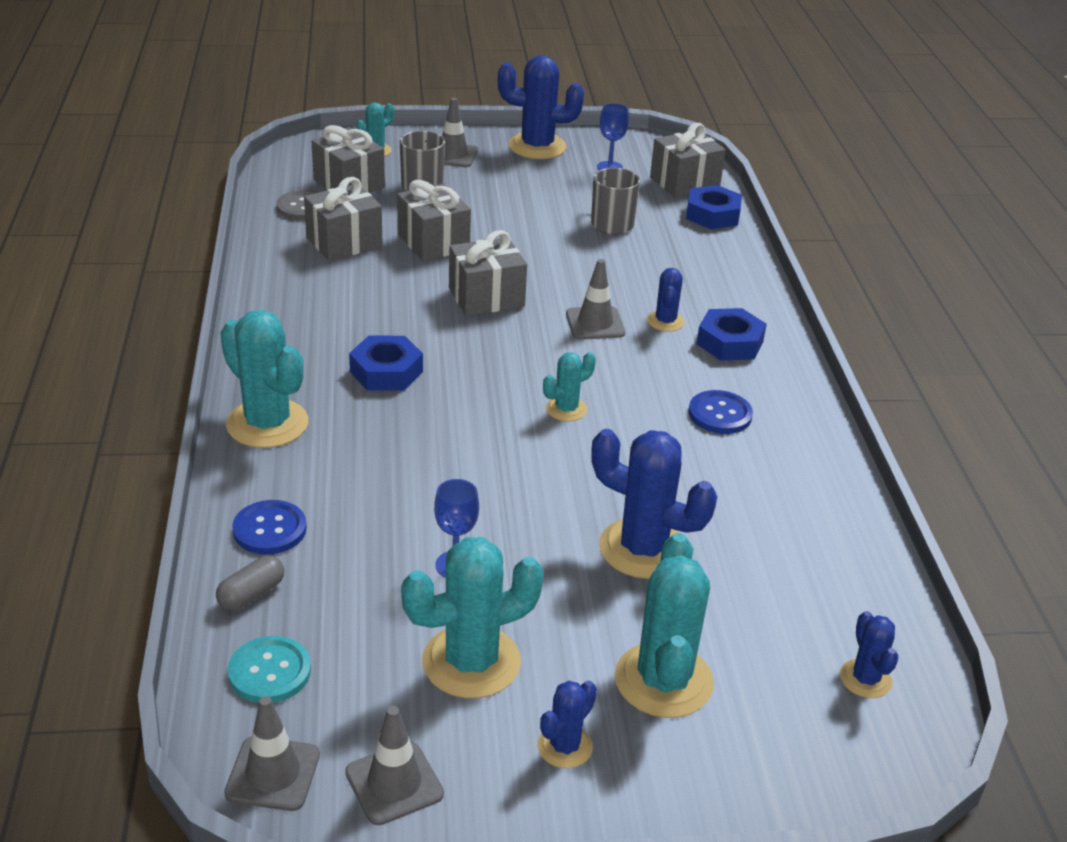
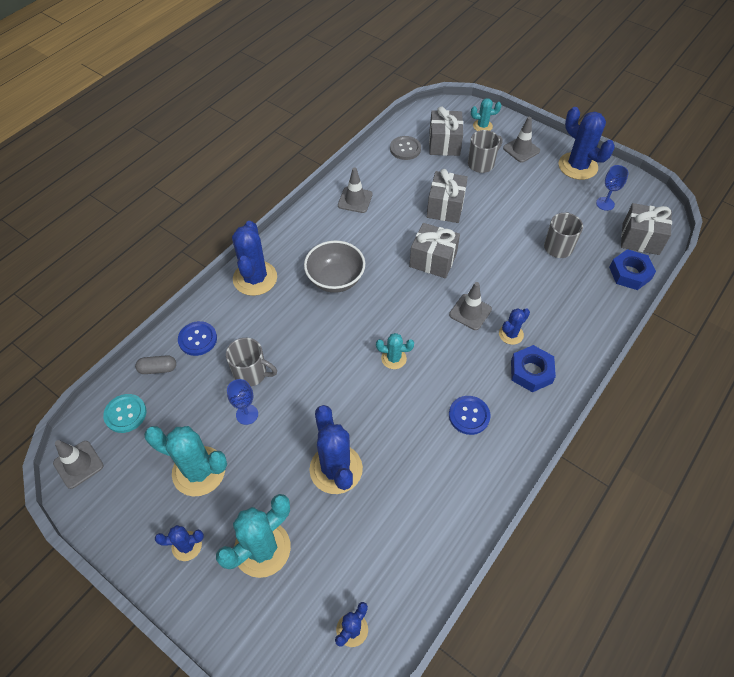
camera: 45 degrees right, 20 degrees up
turquoise cactus [220,310,308,448] -> blue cactus [232,221,277,296]
grey gift [304,177,383,261] -> none
grey traffic cone [345,706,444,825] -> grey traffic cone moved to [338,167,373,213]
blue nut [349,336,423,391] -> grey bowl [304,240,365,293]
none -> grey mug [226,338,277,387]

